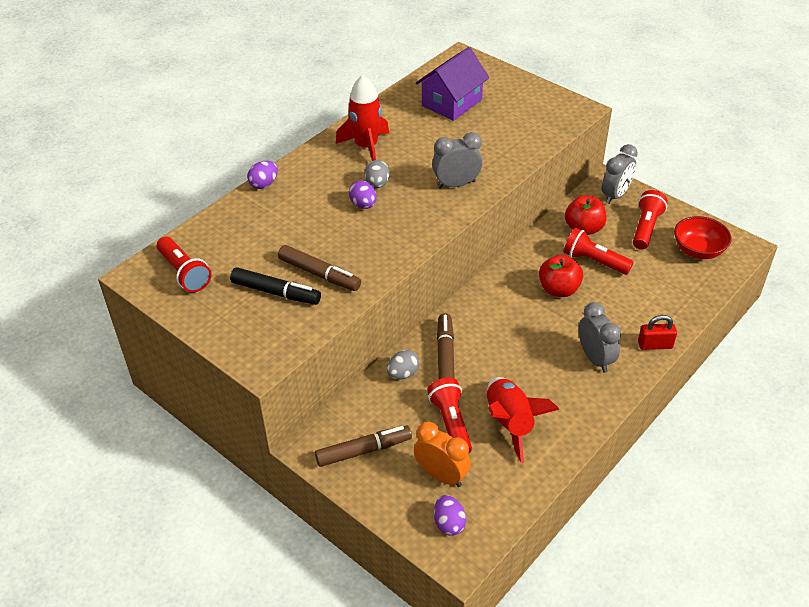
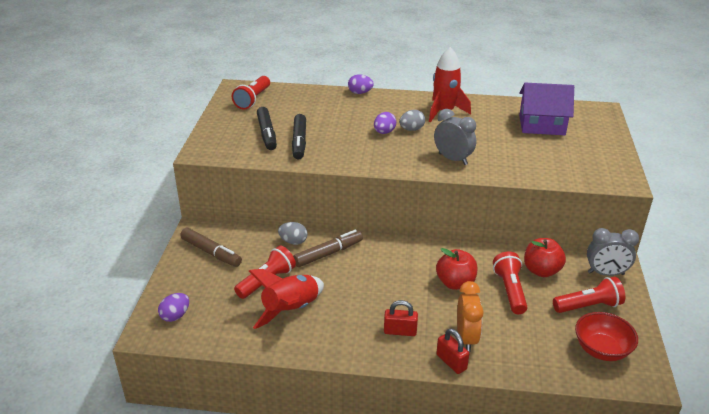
camera: 55 degrees right, 10 degrees down
brown marker [278,245,361,291] -> black marker [292,114,306,160]
orange clock [414,422,471,487] -> orange clock moved to [457,281,484,352]
grey clock [579,302,621,373] -> red padlock [384,300,418,336]

